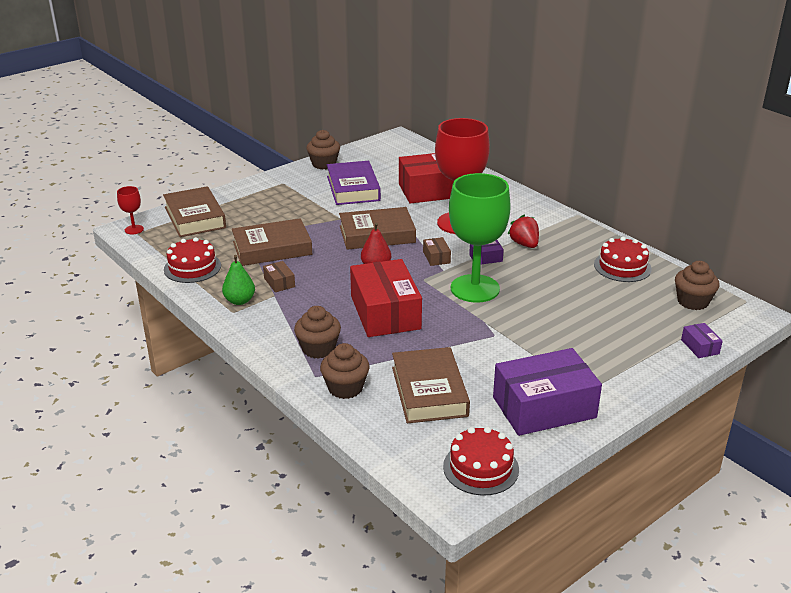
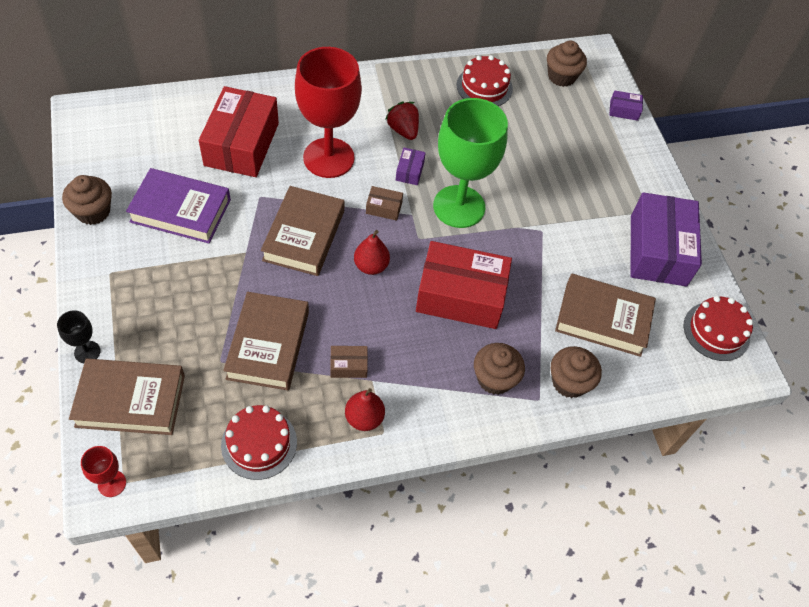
camera: 70 degrees left, 25 degrees up
green pear [222,255,255,305] -> red pear [345,388,385,431]
red strawberry [508,214,539,248] -> red strawberry turned 60 degrees clockwise [385,102,419,140]
none -> black goblet [57,310,101,363]

